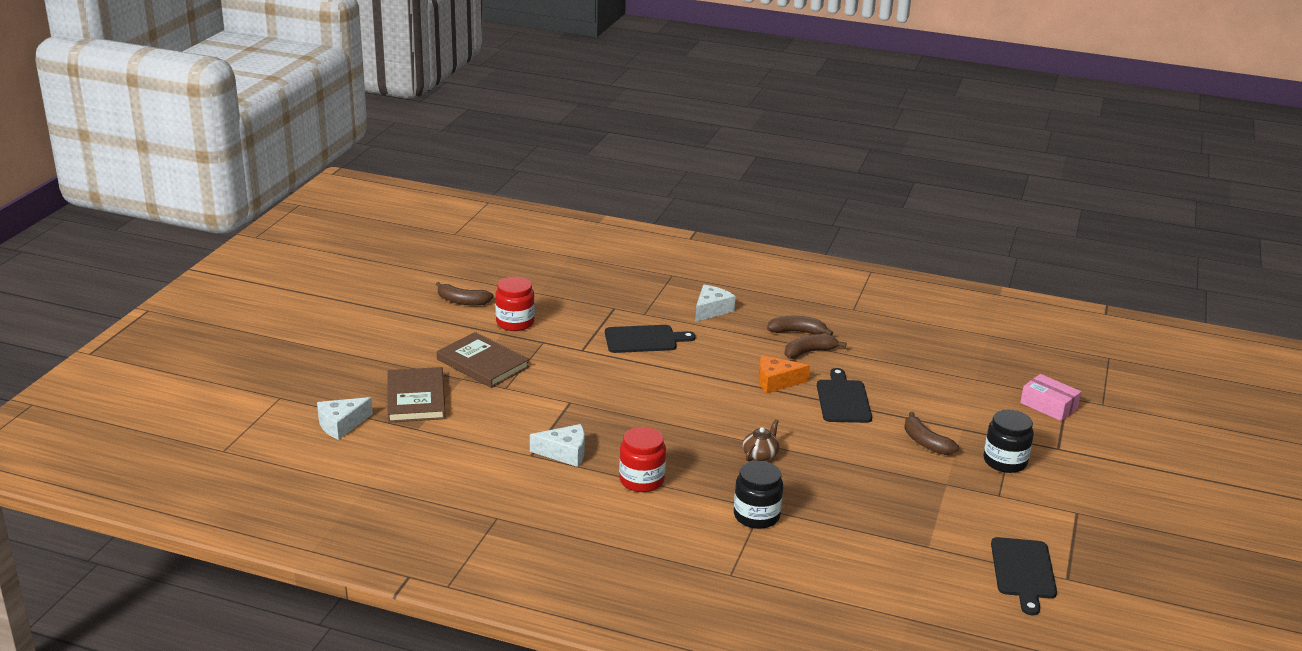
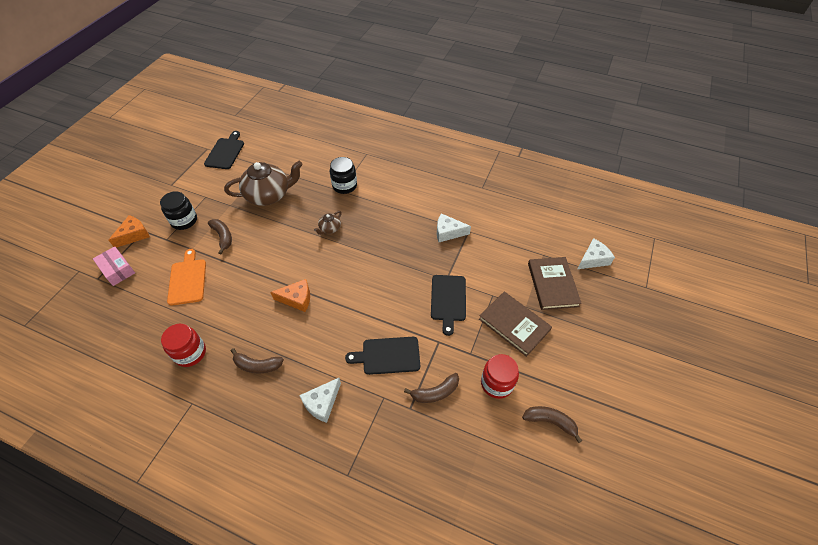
camera: 175 degrees left, 25 degrees up
red jar [619,427,666,492] -> red jar moved to [161,324,206,367]
brown banana [784,334,846,359] -> brown banana moved to [404,373,459,403]
black cutting board [817,368,872,423] -> black cutting board moved to [431,275,466,336]
none -> orange cheese [108,215,150,248]
none -> orange cutting board [167,249,206,306]
none -> brown teapot [224,161,303,206]

